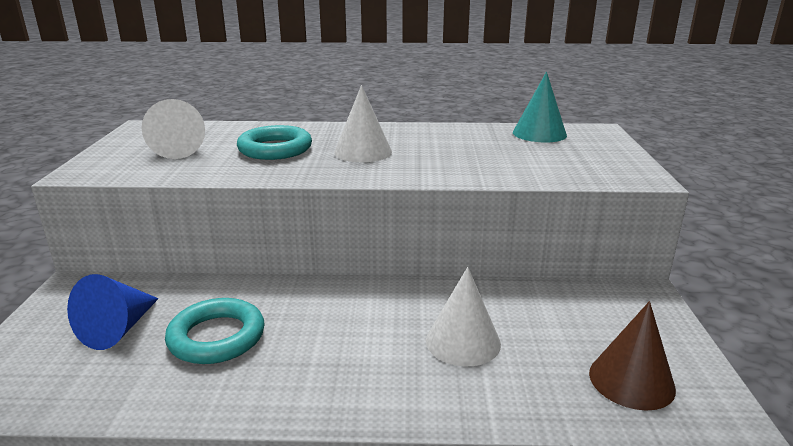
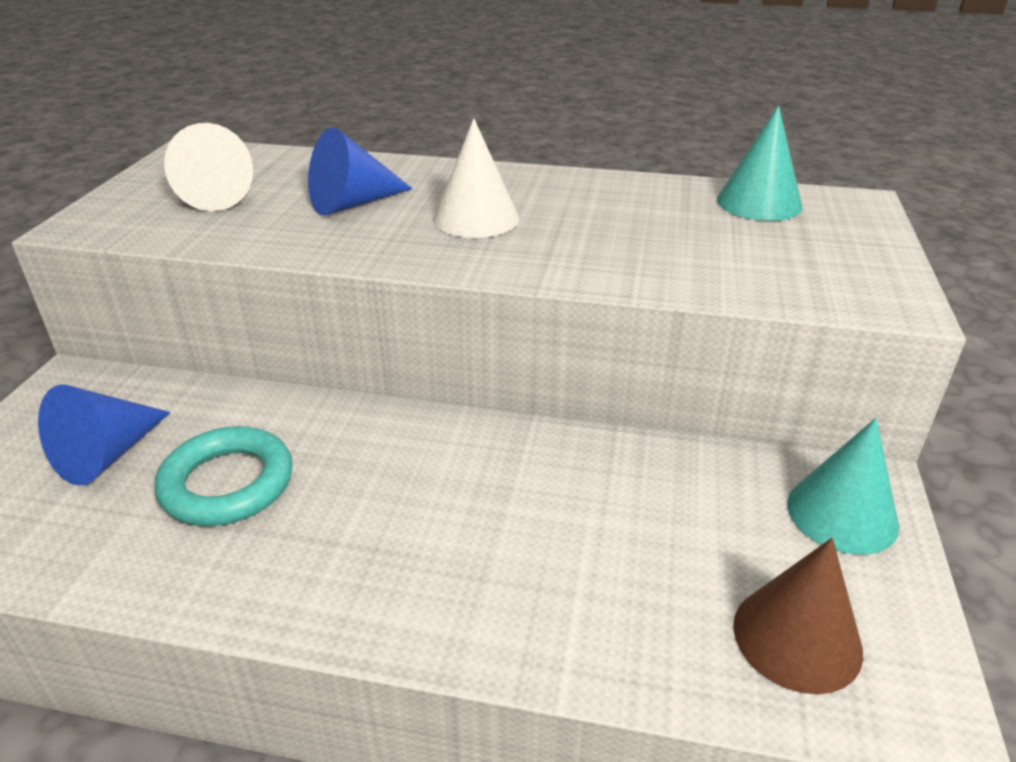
camera: 10 degrees right, 10 degrees up
turquoise ring [237,125,312,160] -> blue cone [308,128,412,216]
white cone [426,267,501,366] -> none
none -> turquoise cone [787,418,899,555]

